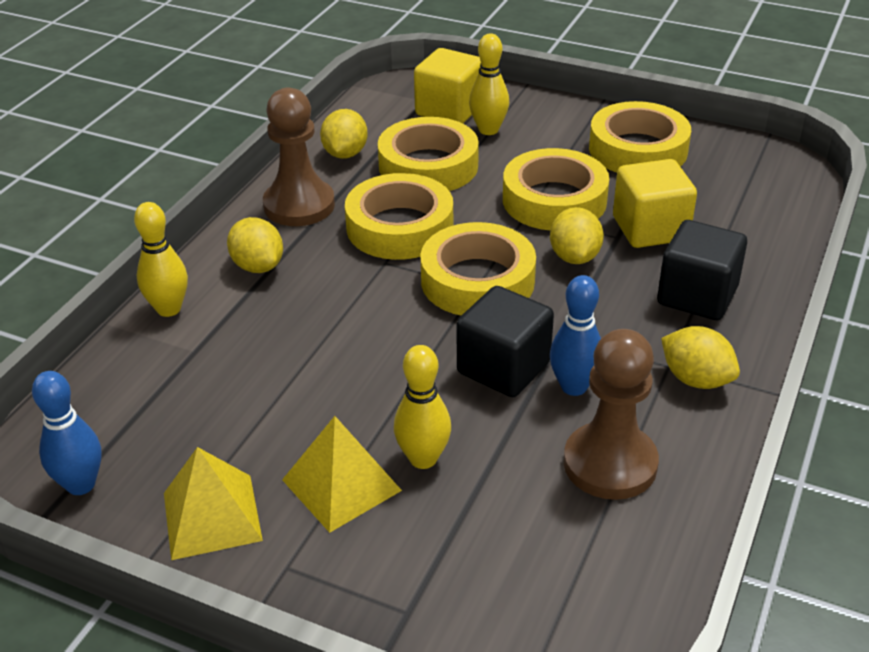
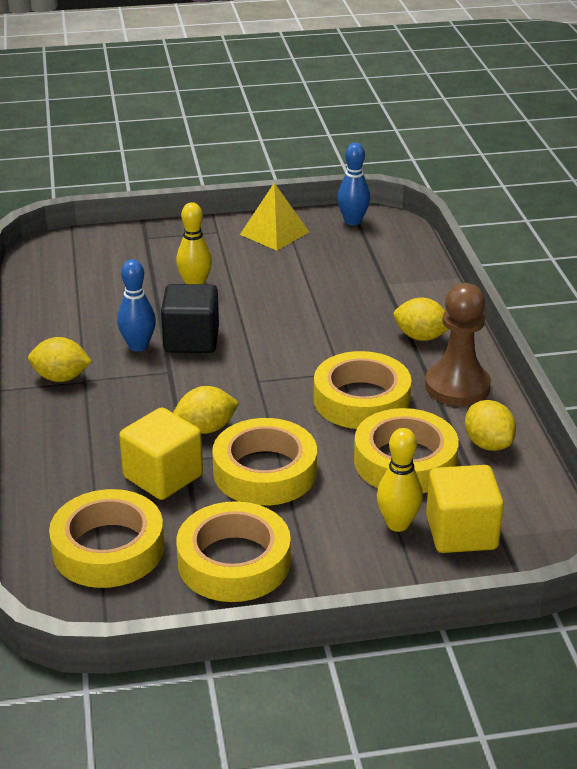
camera: 145 degrees right, 5 degrees down
yellow bowling pin [134,202,188,317] -> none
yellow pyramid [282,416,402,533] -> none
yellow tape [420,222,536,316] -> yellow tape moved to [49,489,164,588]
yellow lemon [550,207,604,264] -> yellow lemon turned 75 degrees counterclockwise [173,386,239,434]
brown pawn [564,329,659,500] -> none
black cube [657,220,747,320] -> none

